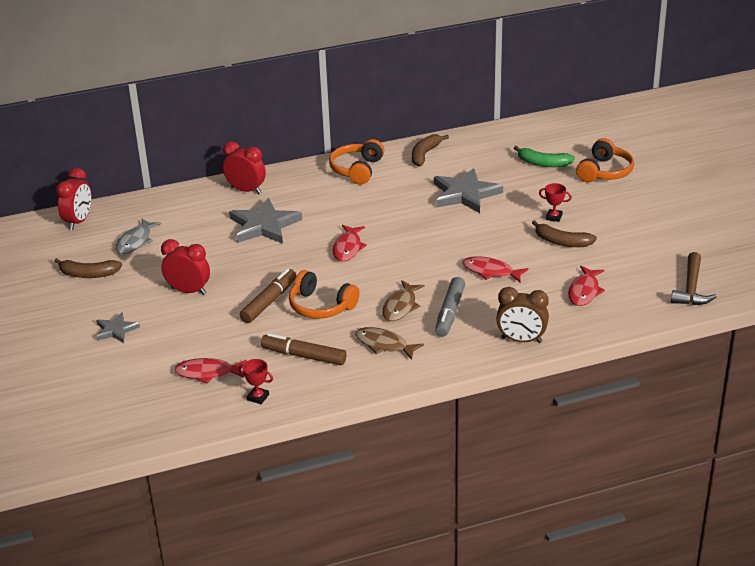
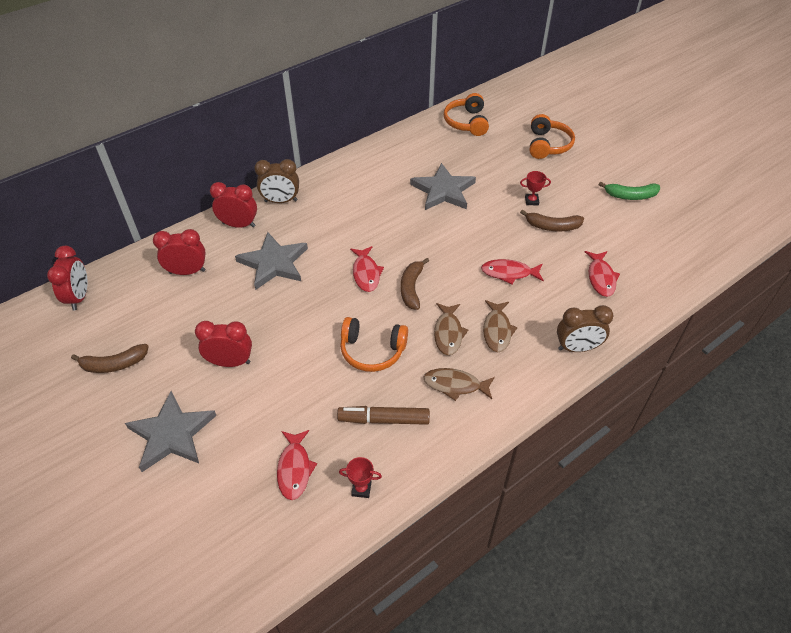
camera: 20 degrees left, 15 degrees up
grey star [96,312,140,343] -> grey star [125,391,216,472], size x1.81
grey fish [115,218,162,254] -> none
red fish [174,358,247,384] -> red fish turned 75 degrees counterclockwise [277,430,317,500]
brown marker [240,269,297,323] -> none
orange headphones [329,139,384,185] -> orange headphones moved to [444,93,489,136]
brown banana [412,134,449,167] -> brown banana moved to [401,258,429,310]
grey marker [435,277,465,337] -> brown fish [483,300,518,352]
green banana [514,146,575,167] -> green banana moved to [599,182,660,200]
brown hammer [671,252,717,305] -> none
none -> red clock [153,229,206,275]
none -> brown clock [254,159,299,203]

